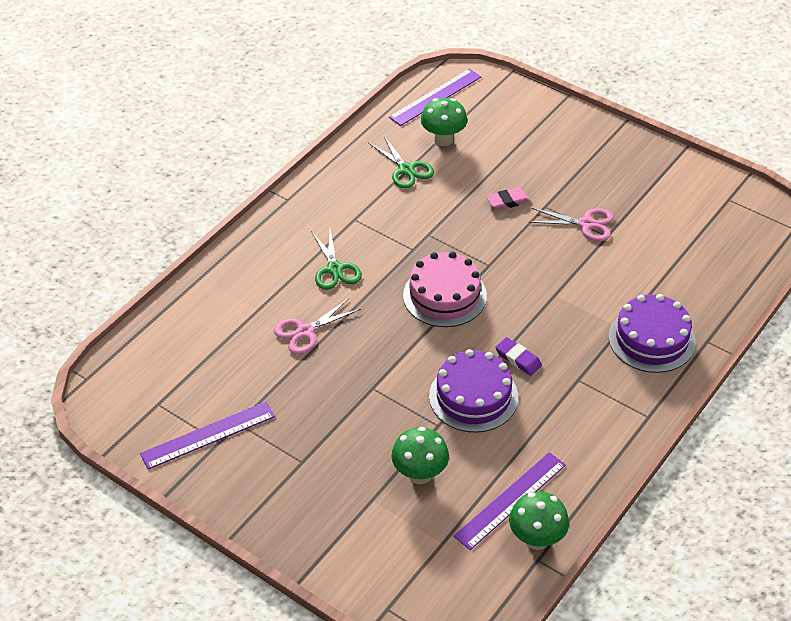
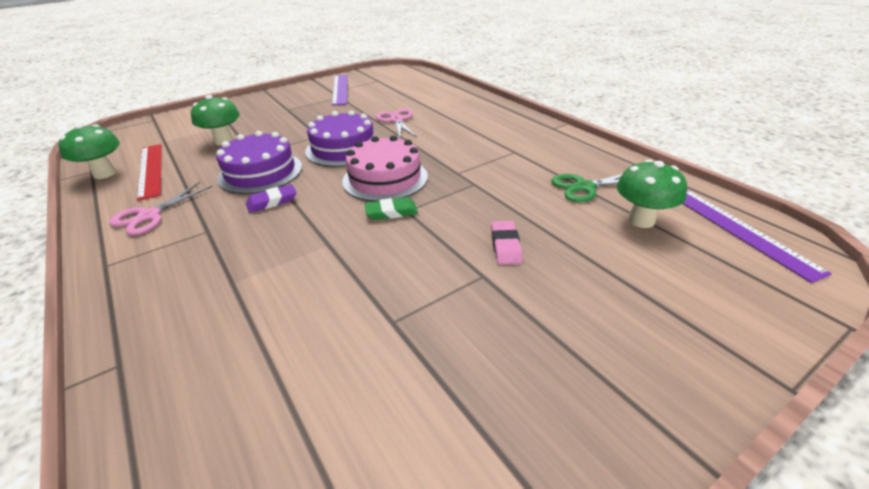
camera: 110 degrees right, 10 degrees down
green scissors [311,229,362,290] -> none
purple ruler [453,452,566,550] -> red ruler [137,144,162,201]
pink scissors [529,208,614,241] -> pink scissors moved to [109,182,212,235]
purple cake [609,294,696,373] -> purple cake moved to [305,110,374,167]
none -> green eraser [365,197,418,220]

